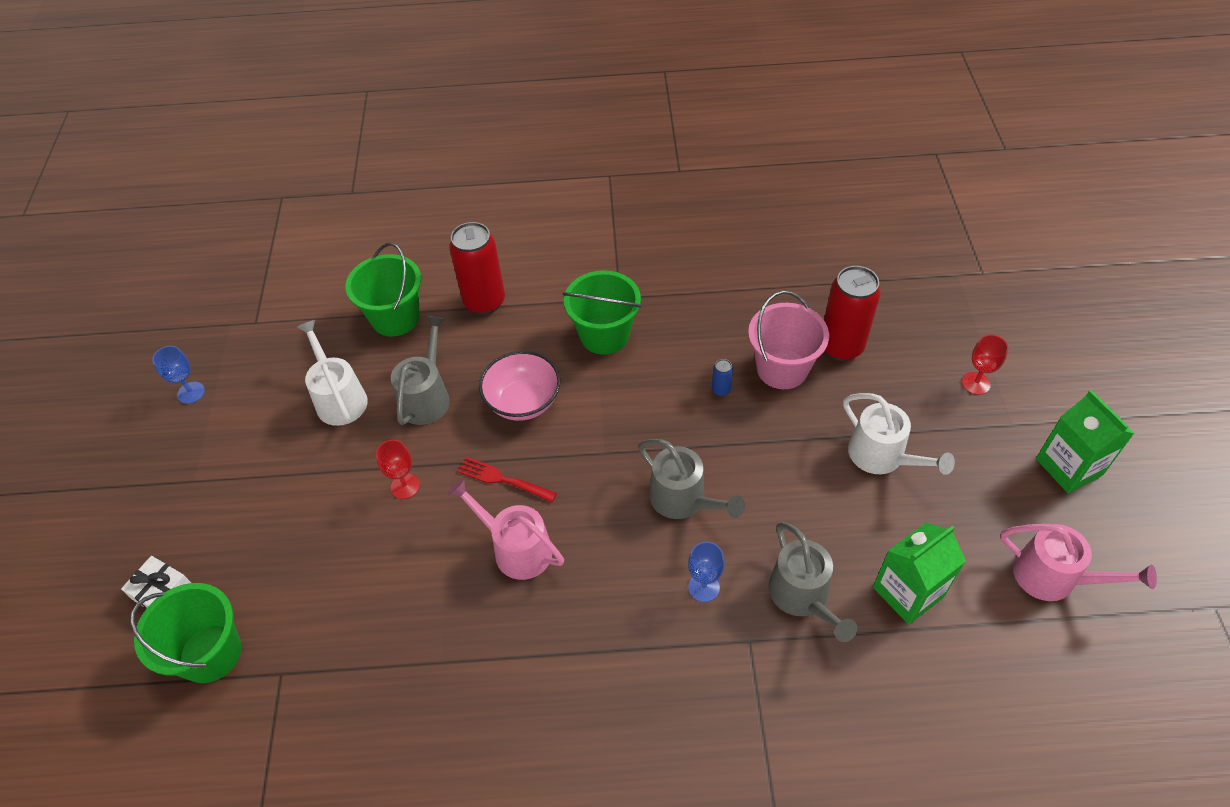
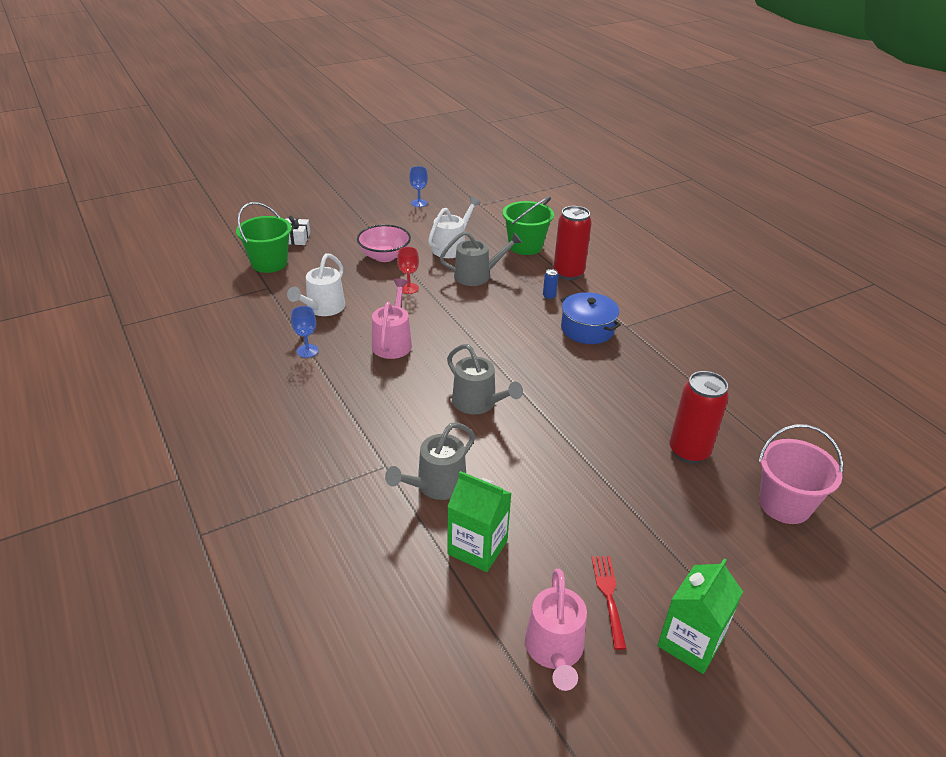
camera: 60 degrees right, 15 degrees down
red fork [457,457,557,502] -> red fork moved to [591,556,627,650]
pink bowl [479,351,560,421] -> pink bowl moved to [357,225,411,262]
green bucket [562,270,641,355] -> blue pot [560,292,621,344]
grey watering can [638,439,745,519] -> grey watering can turned 60 degrees counterclockwise [447,344,523,414]
blue goblet [688,542,725,602] -> blue goblet moved to [291,306,319,358]
blue can [712,359,733,396] -> blue can moved to [543,269,558,300]
pink bucket [748,291,829,389] -> pink bucket moved to [759,424,843,524]
white watering can [843,393,955,475] -> white watering can moved to [287,253,345,316]
red goblet [962,335,1008,395] -> none

